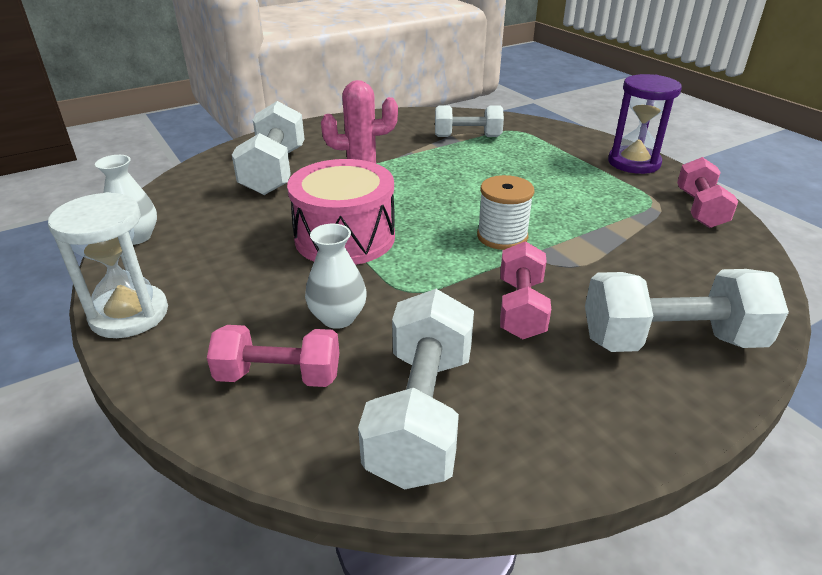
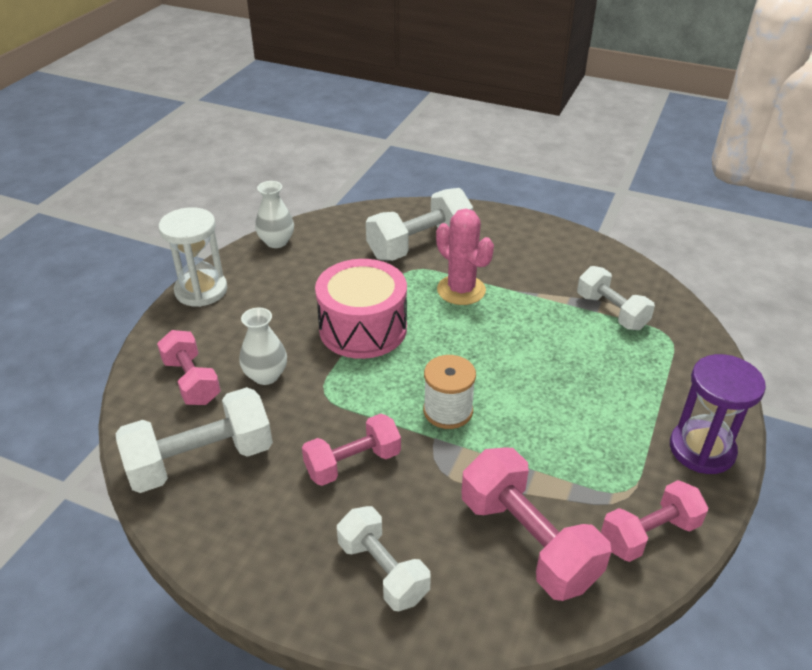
camera: 55 degrees right, 5 degrees up
white dumbbell [585,269,789,352] -> white dumbbell [337,506,431,611], size x0.66
none -> pink dumbbell [462,447,611,601]

